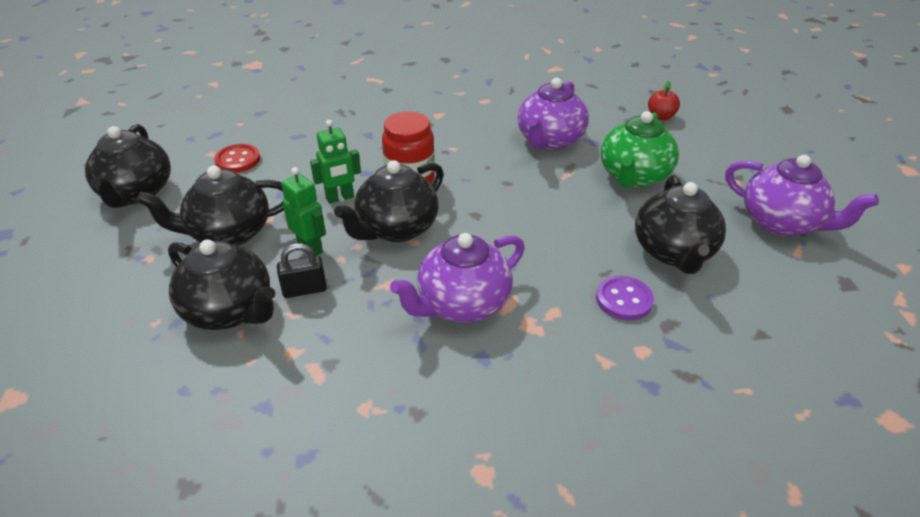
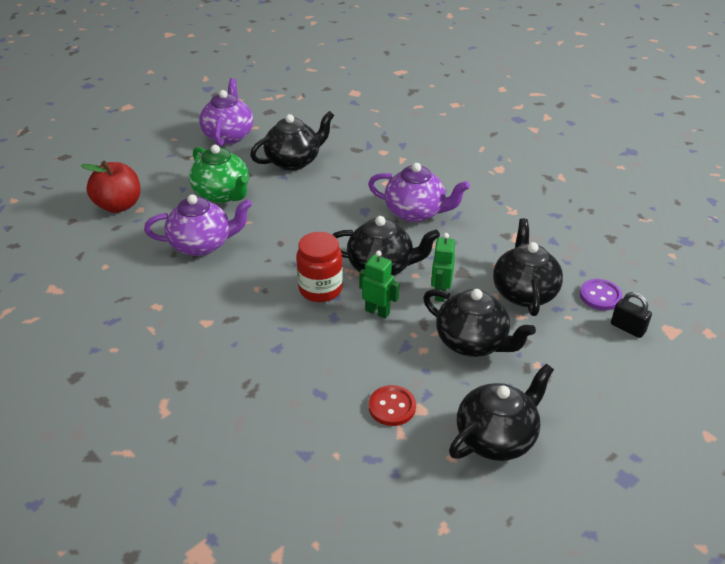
camera: 125 degrees left, 0 degrees up
black padlock [277,243,327,298] -> black padlock moved to [611,292,652,338]
purple button [596,276,654,320] -> purple button moved to [580,279,623,310]
green teapot [601,111,679,188] -> green teapot turned 60 degrees clockwise [189,145,249,203]
red apple [648,81,680,120] -> red apple [81,161,140,213], size x1.86

